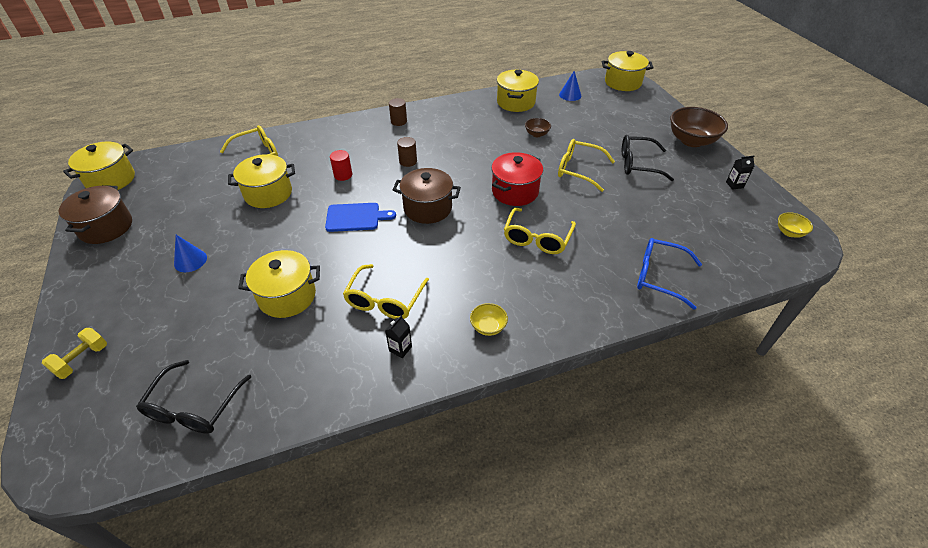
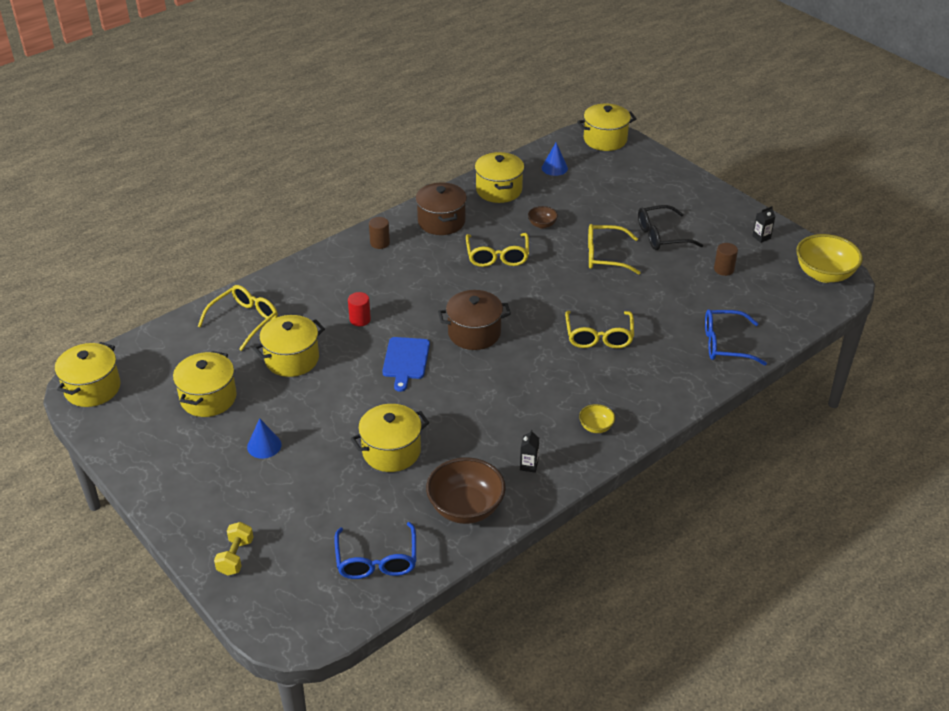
camera: 20 degrees left, 5 degrees down
brown pot [59,185,132,244] -> brown pot moved to [415,182,467,235]
black glasses [136,360,251,434] -> blue glasses [334,522,416,579]
blue cutting board [325,203,396,232] -> blue cutting board turned 120 degrees clockwise [382,337,430,392]
yellow glasses [343,264,429,319] -> yellow glasses moved to [466,233,529,267]
brown cylinder [397,137,417,167] -> brown cylinder moved to [714,243,738,276]
red pot [491,152,543,206] -> none
brown bowl [670,107,728,147] -> brown bowl moved to [426,457,506,524]
yellow bowl [778,212,813,238] -> yellow bowl [796,234,863,283], size x2.04
none -> yellow pot [173,351,237,417]

